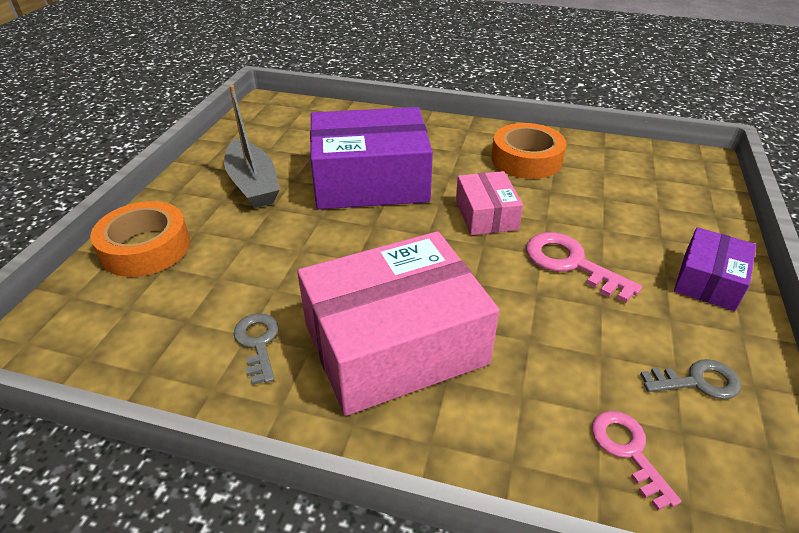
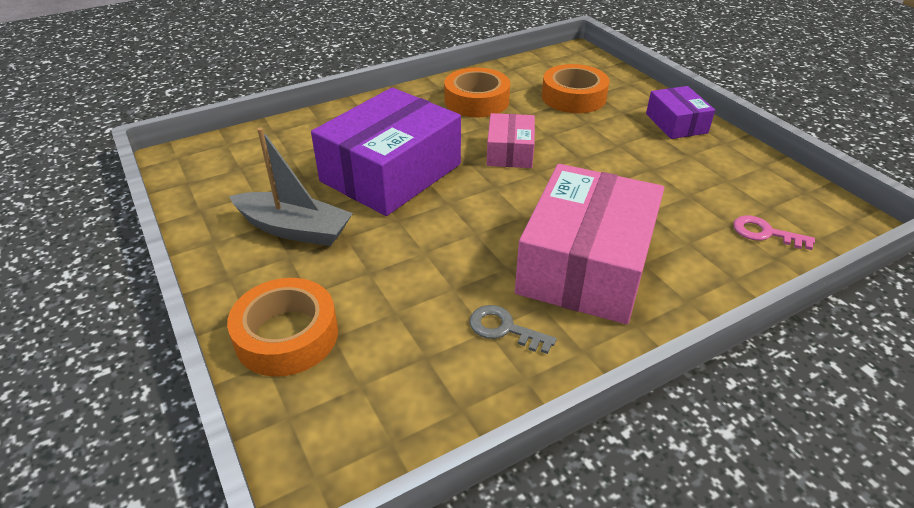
camera: 45 degrees left, 0 degrees up
pink box [456,171,523,235] -> pink box turned 60 degrees clockwise [487,113,535,168]
pink key [526,232,642,303] -> none
grey key [640,359,741,399] -> none
none -> orange tape [542,64,609,113]

